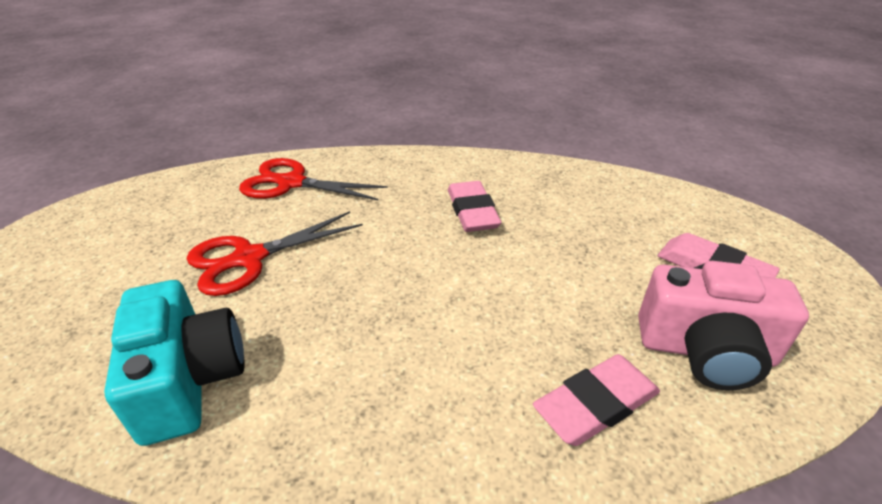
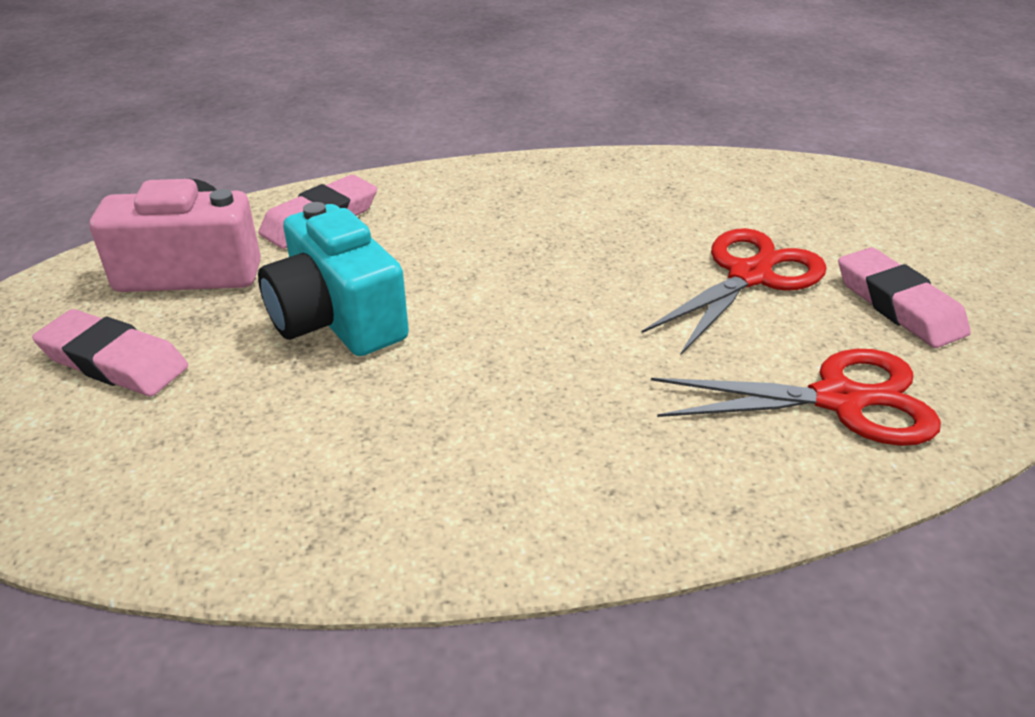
camera: 165 degrees right, 0 degrees up
turquoise camera [104,280,245,446] -> turquoise camera moved to [258,202,409,356]
pink eraser [448,181,501,232] -> pink eraser moved to [838,247,971,348]

